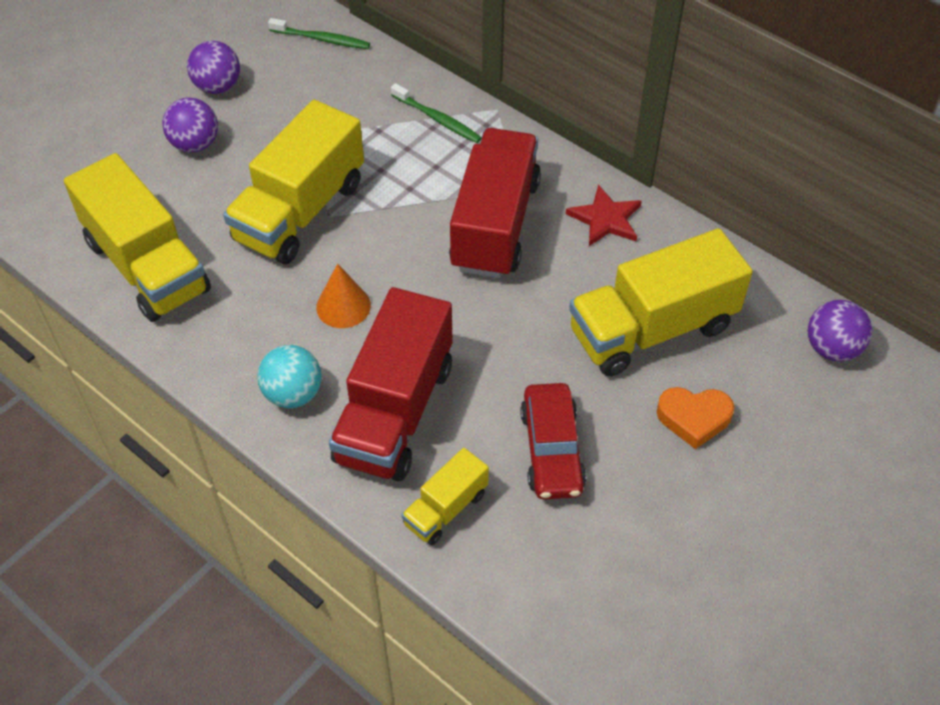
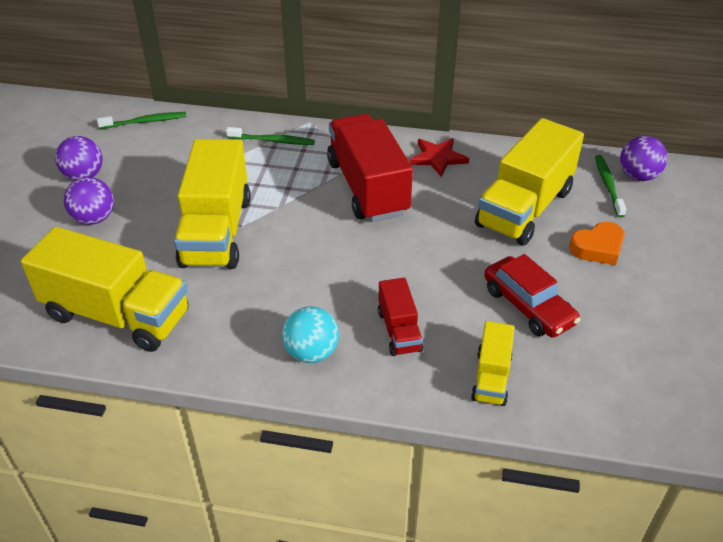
camera: 30 degrees left, 10 degrees down
orange cone [316,264,371,328] -> none
red truck [329,287,453,481] -> red truck [378,278,424,356], size x0.50
none -> green toothbrush [595,155,627,218]

